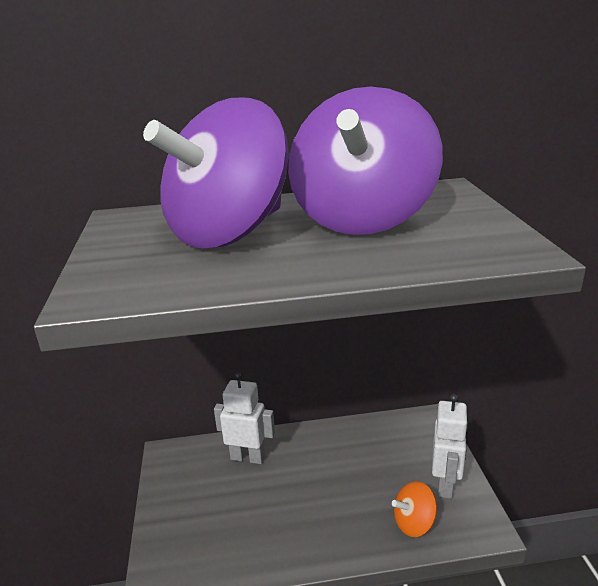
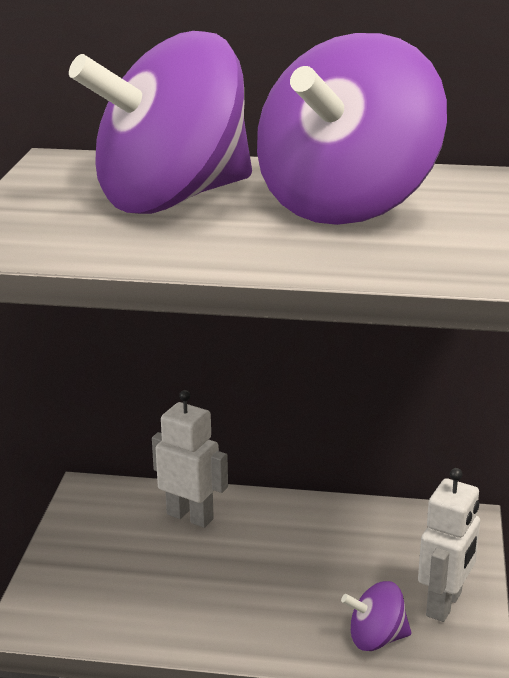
camera: 15 degrees right, 0 degrees up
orange spinning top [392,481,437,537] -> purple spinning top [341,581,411,651]

